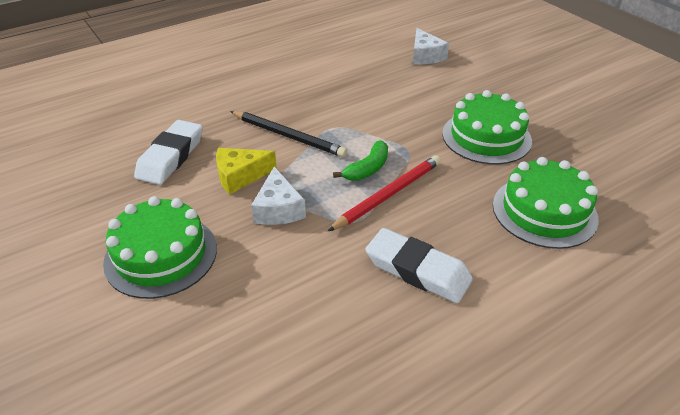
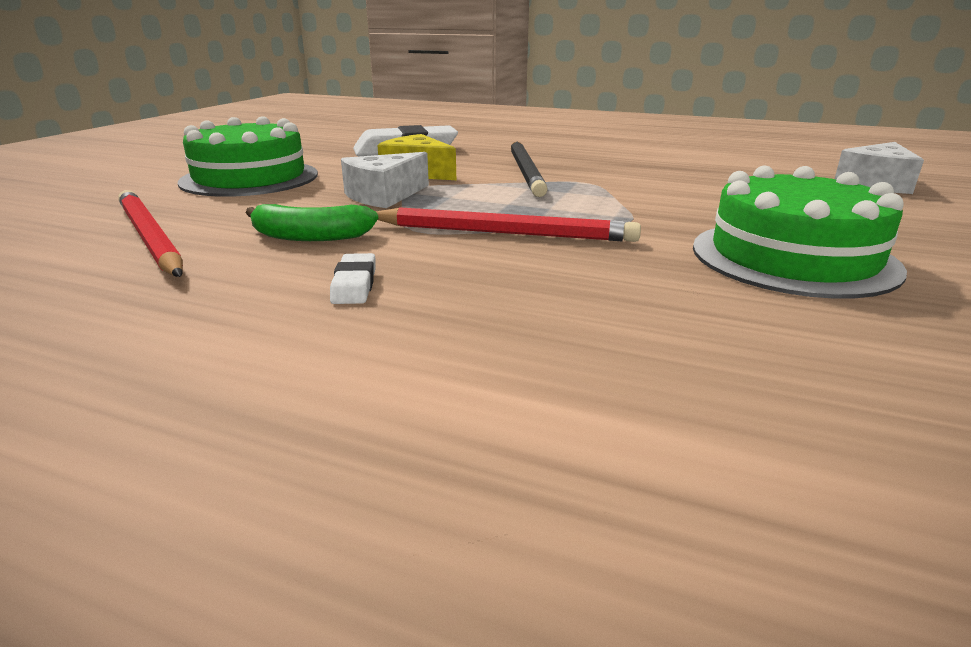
camera: 55 degrees right, 15 degrees down
green banana [333,140,388,181] -> green banana moved to [246,204,378,241]
white eraser [365,228,473,303] -> white eraser [330,253,376,304], size x0.46
green cake [493,157,599,249] -> none
none -> red pencil [118,190,183,277]

